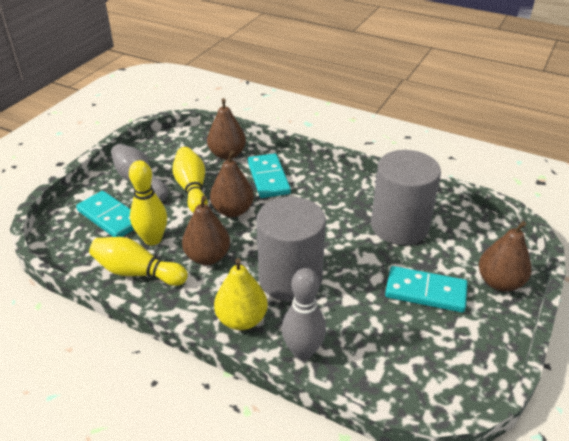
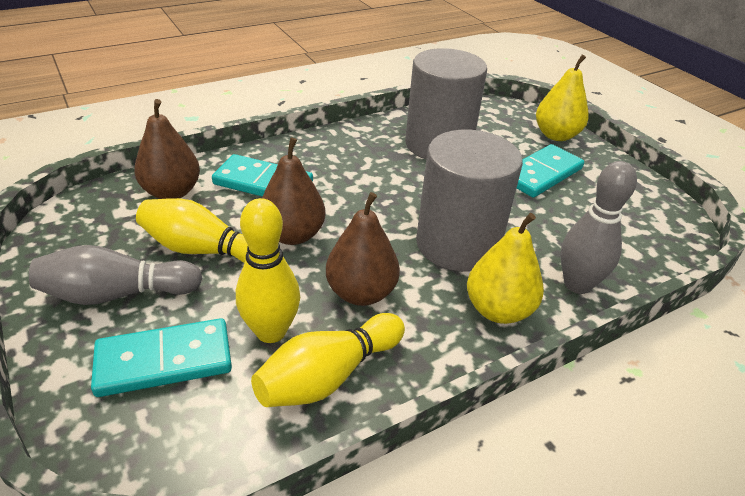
camera: 60 degrees left, 0 degrees up
brown pear [479,221,532,292] -> yellow pear [536,54,589,141]

